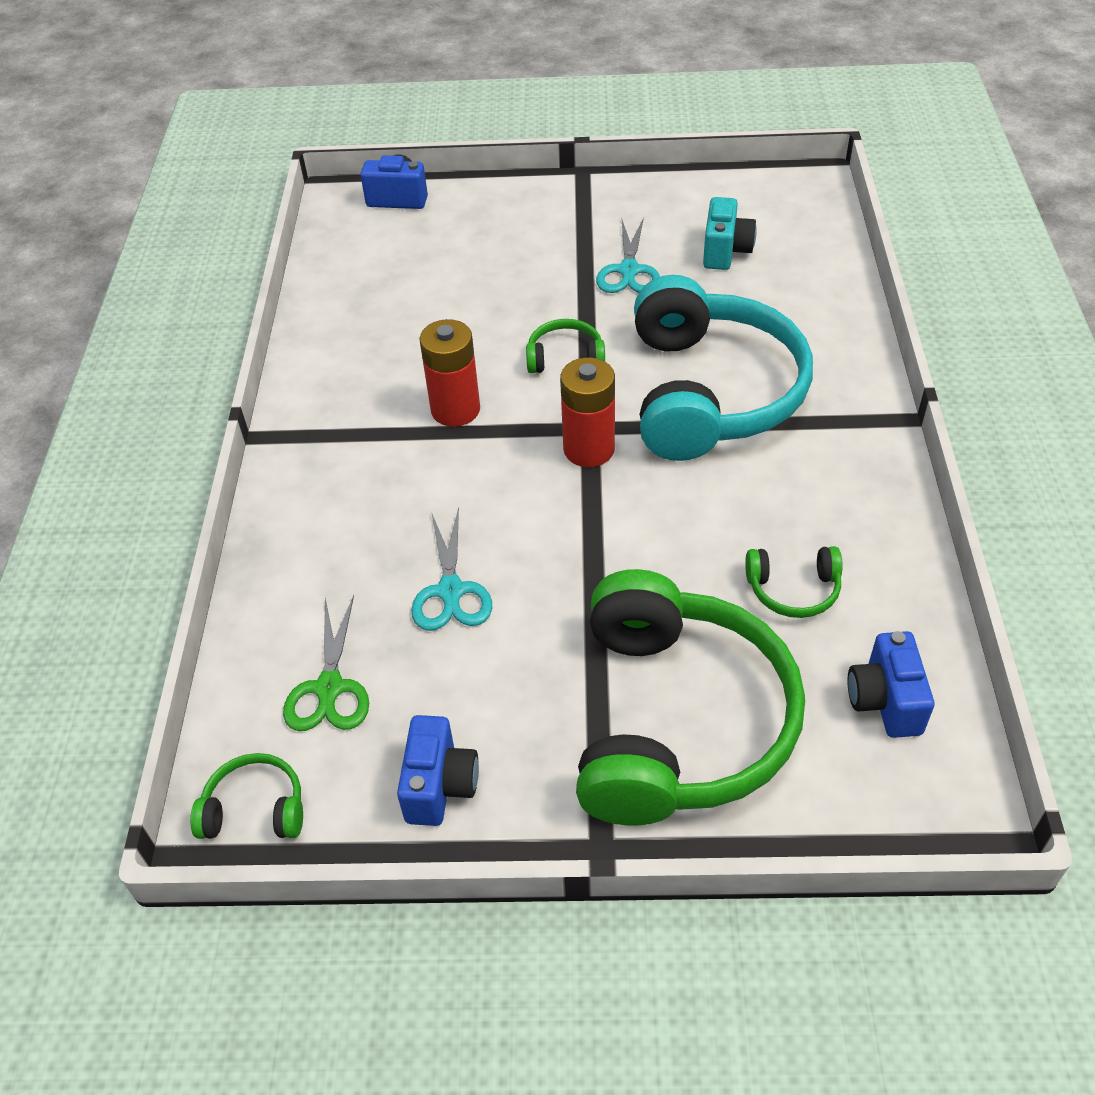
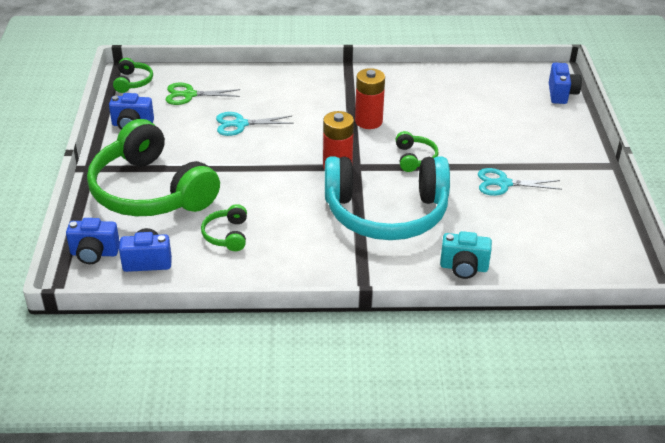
camera: 85 degrees right, 10 degrees down
green headphones [576,569,805,825] -> green headphones turned 45 degrees clockwise [87,119,220,216]
turquoise camera [703,197,757,270] -> turquoise camera moved to [440,231,492,279]
none -> blue camera [66,218,120,264]

